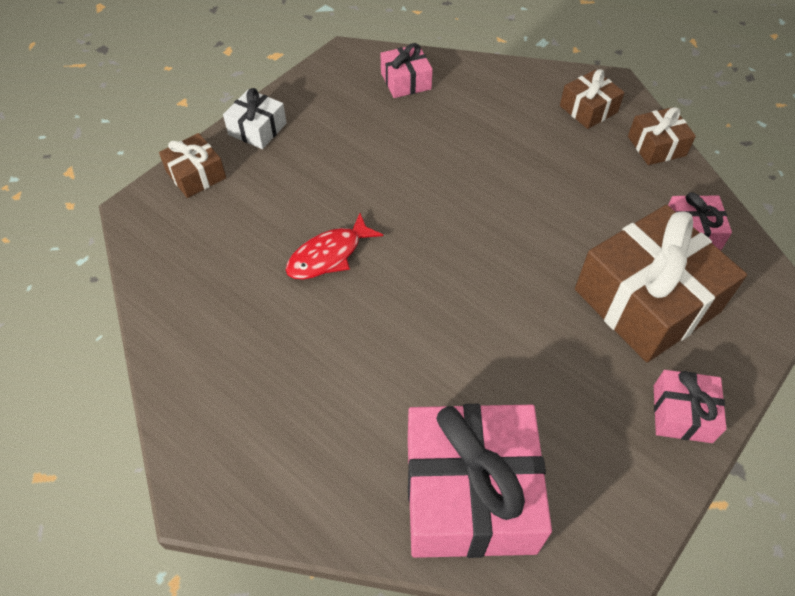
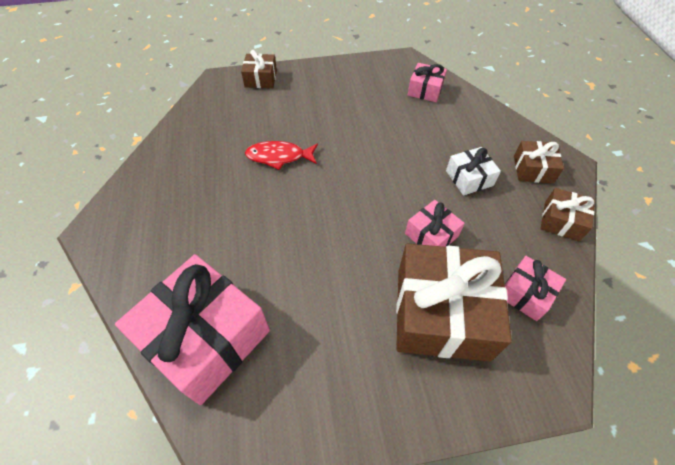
camera: 40 degrees right, 0 degrees up
white gift [223,88,287,149] -> white gift moved to [446,147,501,195]
pink gift [654,370,727,443] -> pink gift moved to [405,200,465,247]

